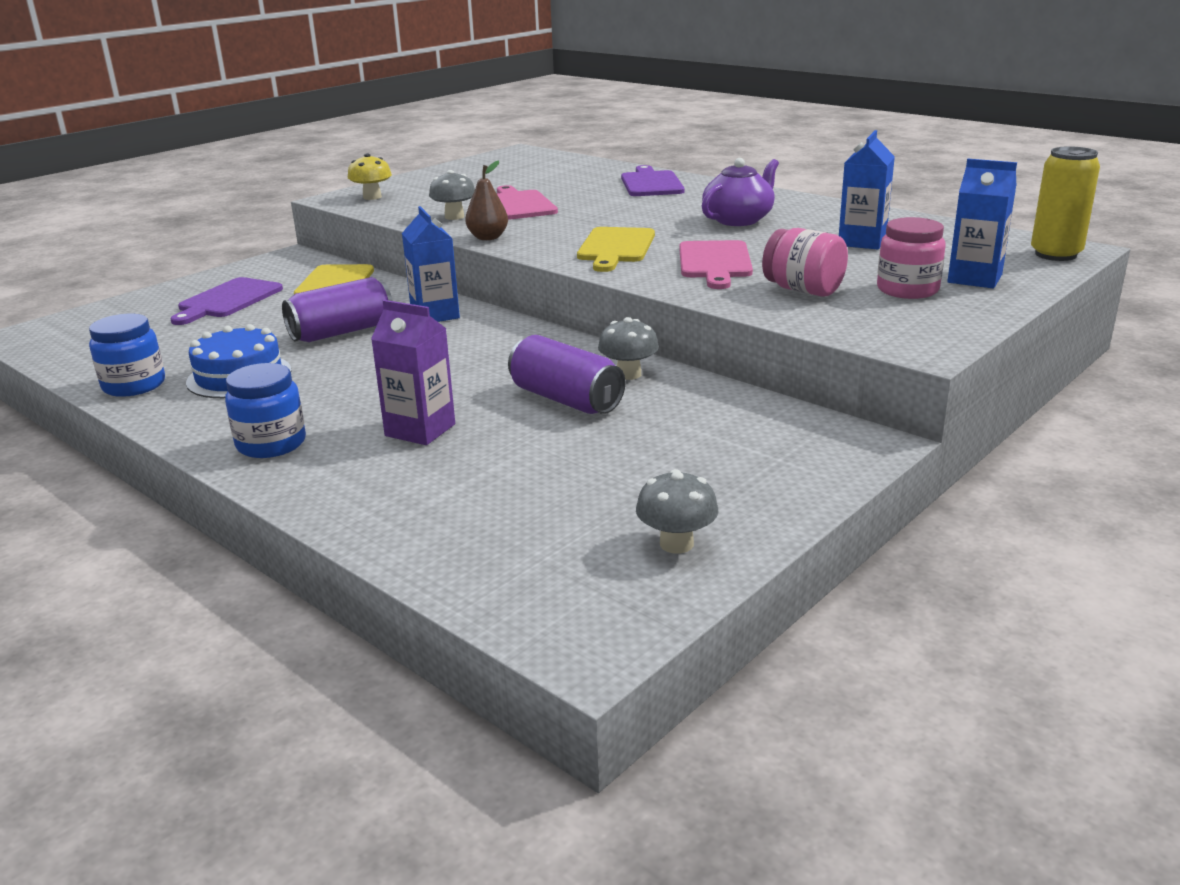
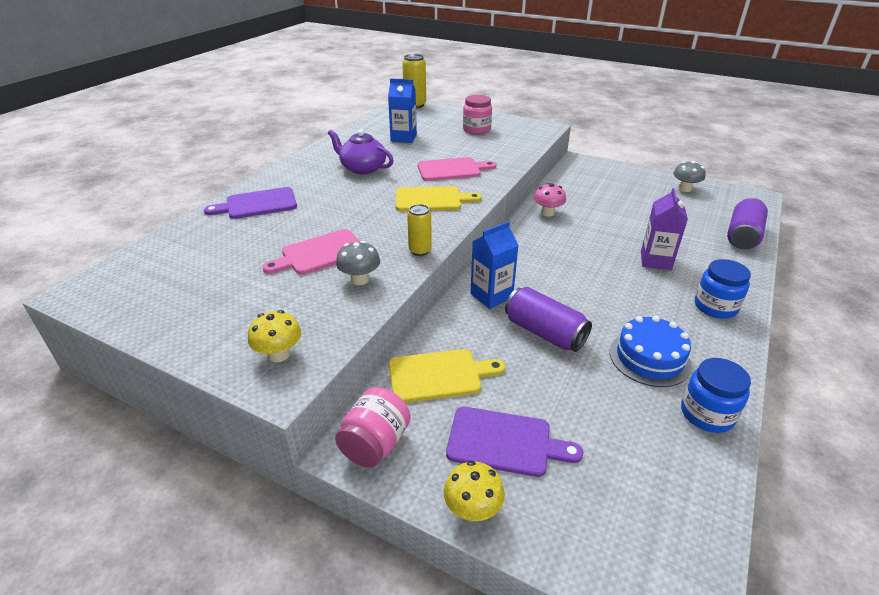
camera: 105 degrees left, 10 degrees up
brown pear [465,160,508,240] -> yellow can [407,204,432,256]
purple can [508,335,625,414] -> purple can moved to [727,198,768,249]
grey mushroom [598,317,659,380] -> pink mushroom [534,183,566,217]
pink jar [762,228,848,297] -> pink jar moved to [335,387,411,467]
blue carton [947,159,1017,288] -> none
none -> yellow mushroom [443,461,505,521]

